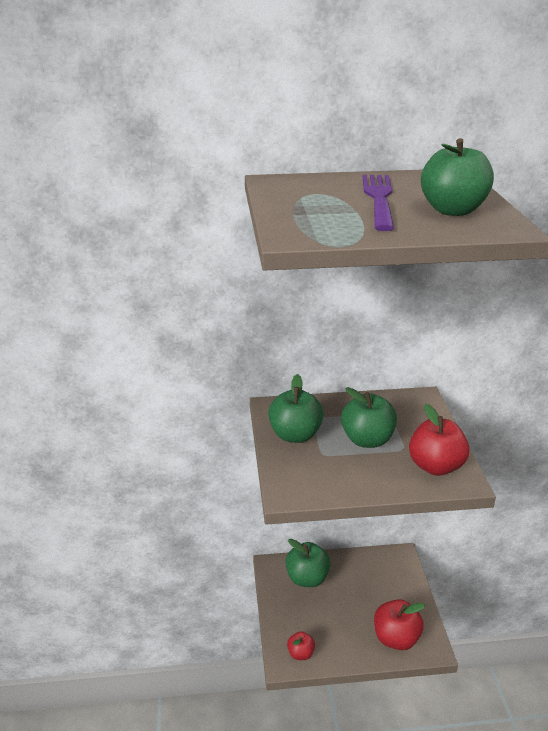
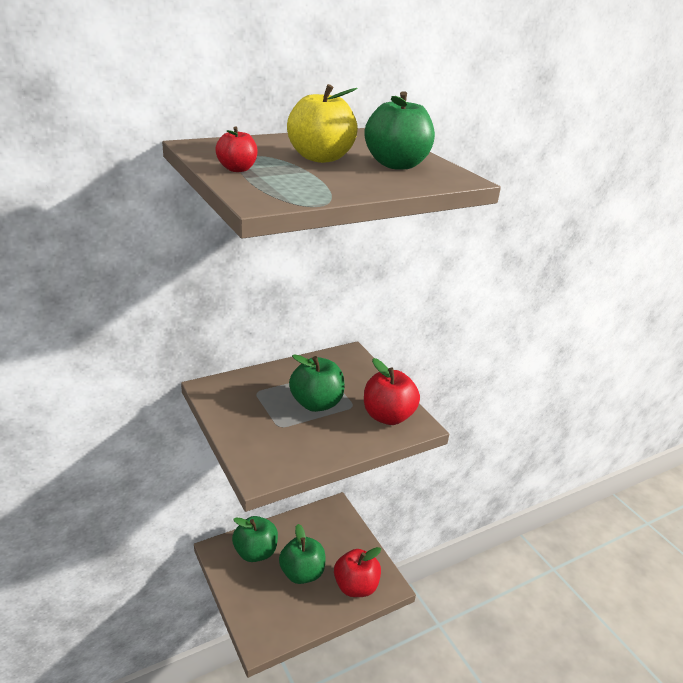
camera: 25 degrees left, 0 degrees up
green apple [268,374,324,443] -> green apple moved to [279,524,325,584]
red apple [287,631,315,660] -> red apple moved to [215,126,258,172]
purple fork [363,175,394,231] -> yellow apple [287,84,358,163]

